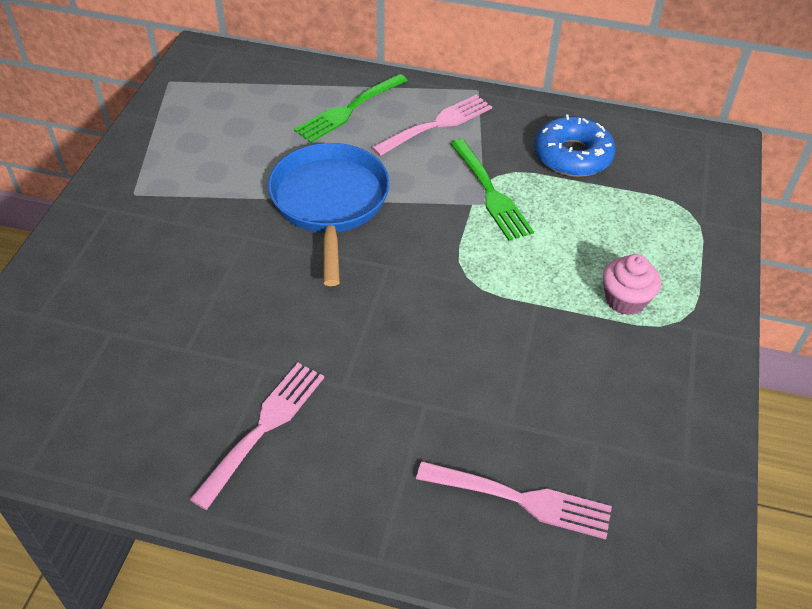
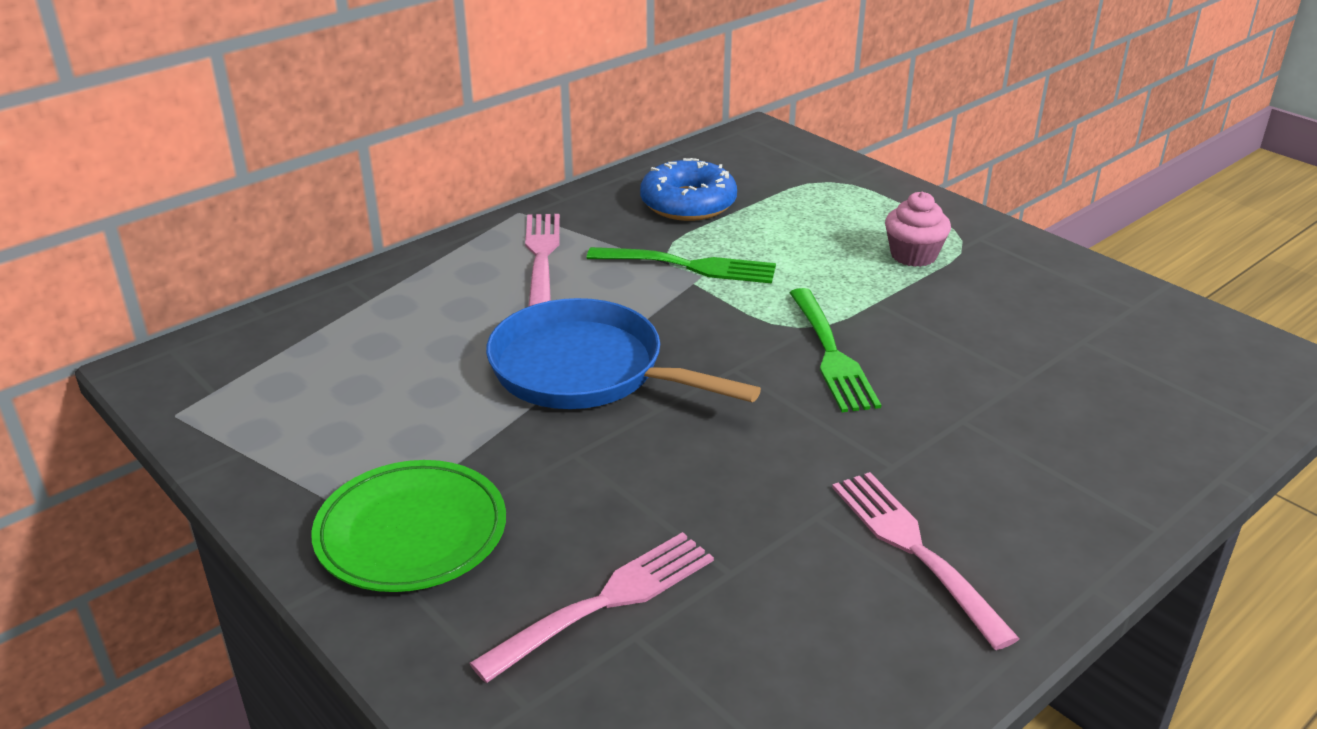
camera: 55 degrees left, 15 degrees down
green fork [294,74,408,143] -> green fork moved to [789,288,881,412]
pink fork [416,461,612,539] -> pink fork moved to [469,532,714,683]
none -> green plate [311,460,506,592]

